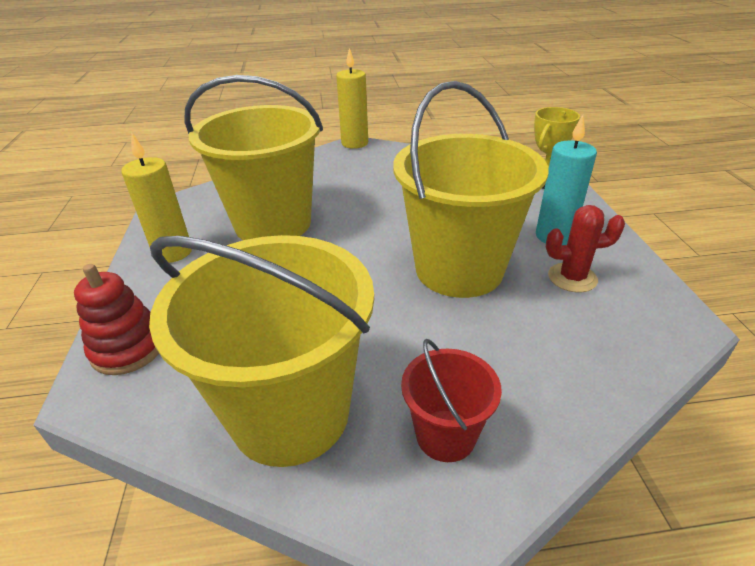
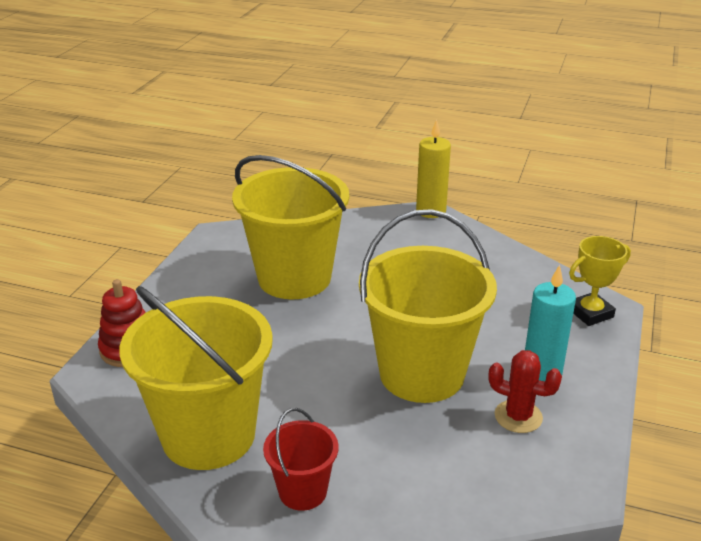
camera: 25 degrees right, 5 degrees down
yellow candle [121,133,192,263] -> none

